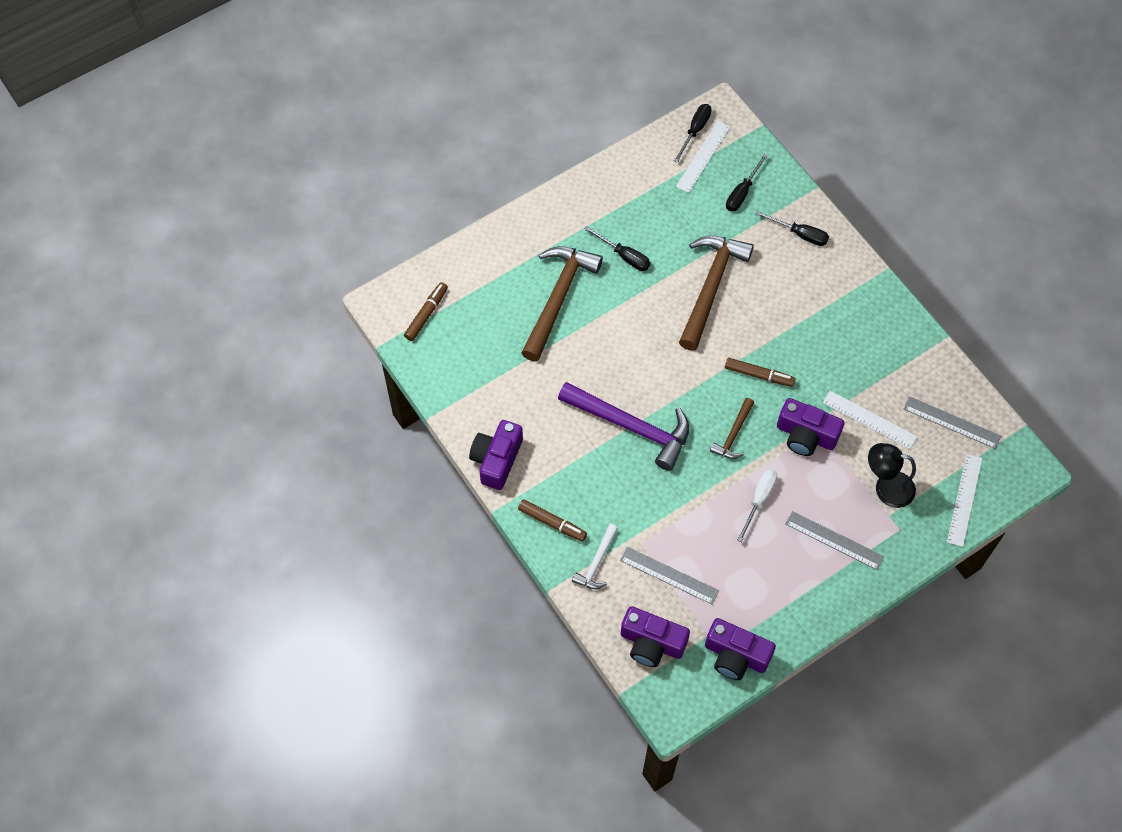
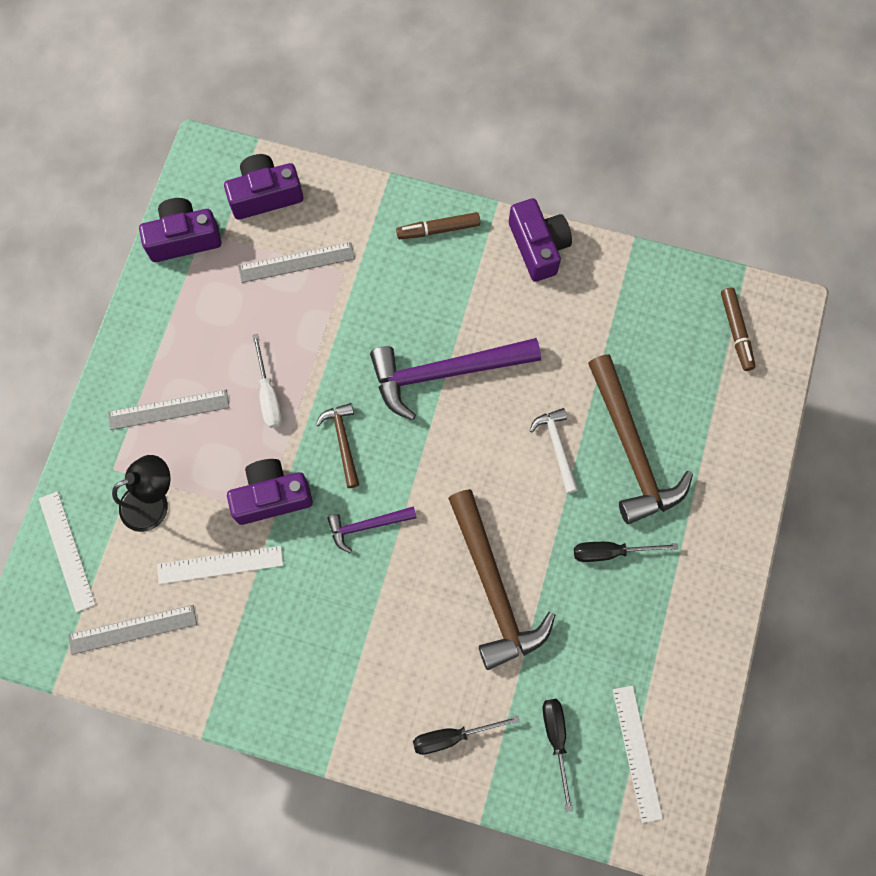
camera: 140 degrees right, 10 degrees up
white hammer [572,524,618,589] -> white hammer moved to [530,408,578,494]
black screwdriver [674,104,712,163] -> none
brown marker [725,358,795,387] -> purple hammer [327,506,416,553]

